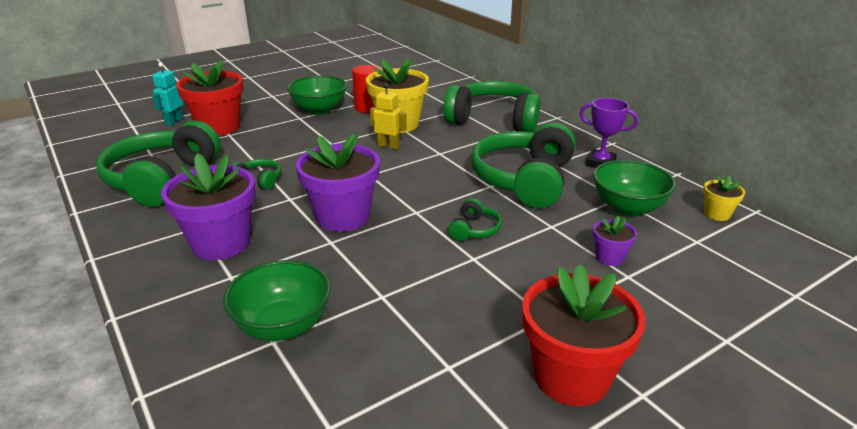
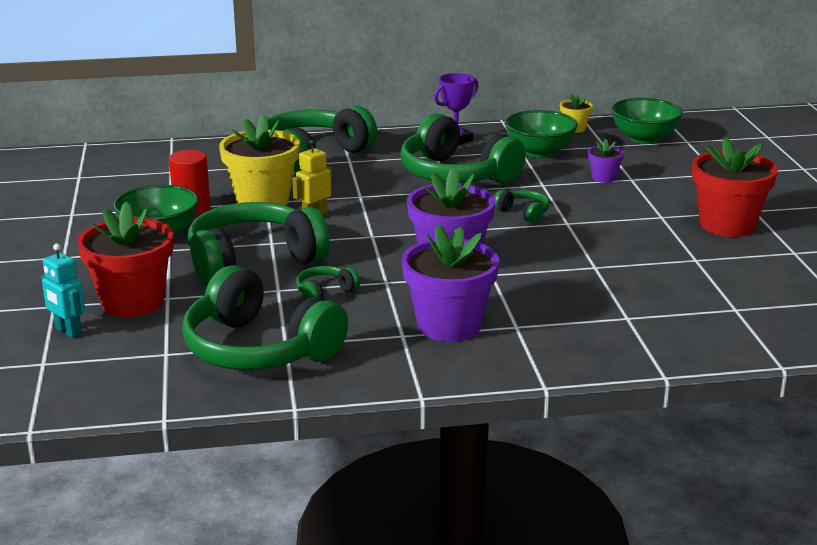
camera: 65 degrees left, 5 degrees down
green bowl [223,260,331,341] -> green bowl moved to [611,98,683,144]
none -> green headphones [187,202,330,285]

